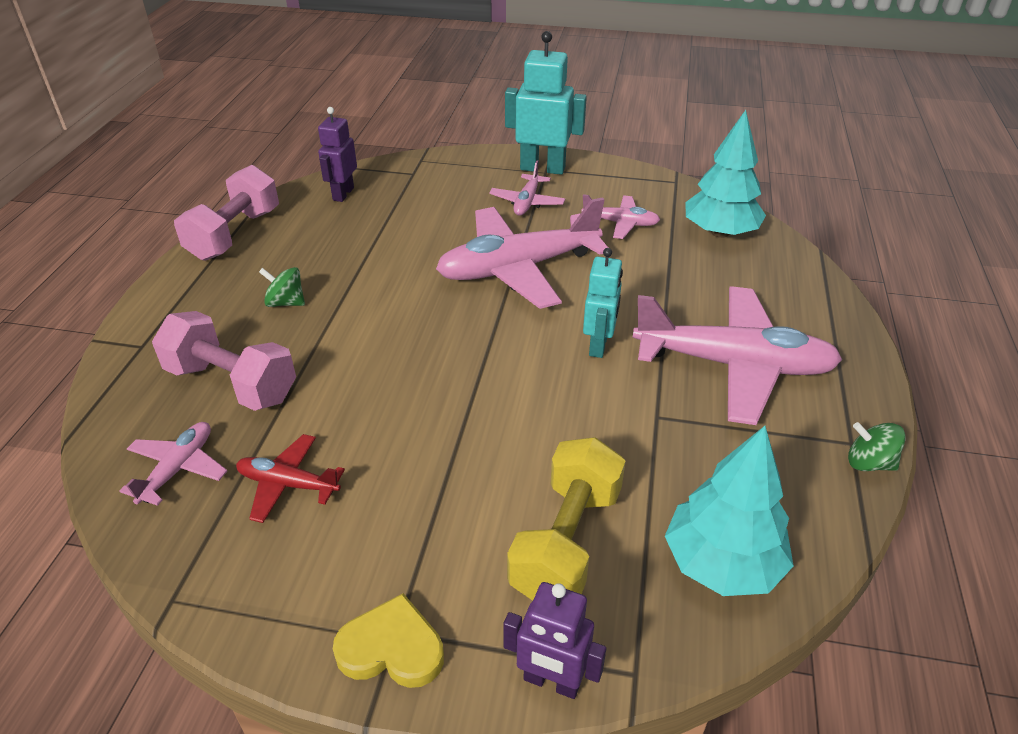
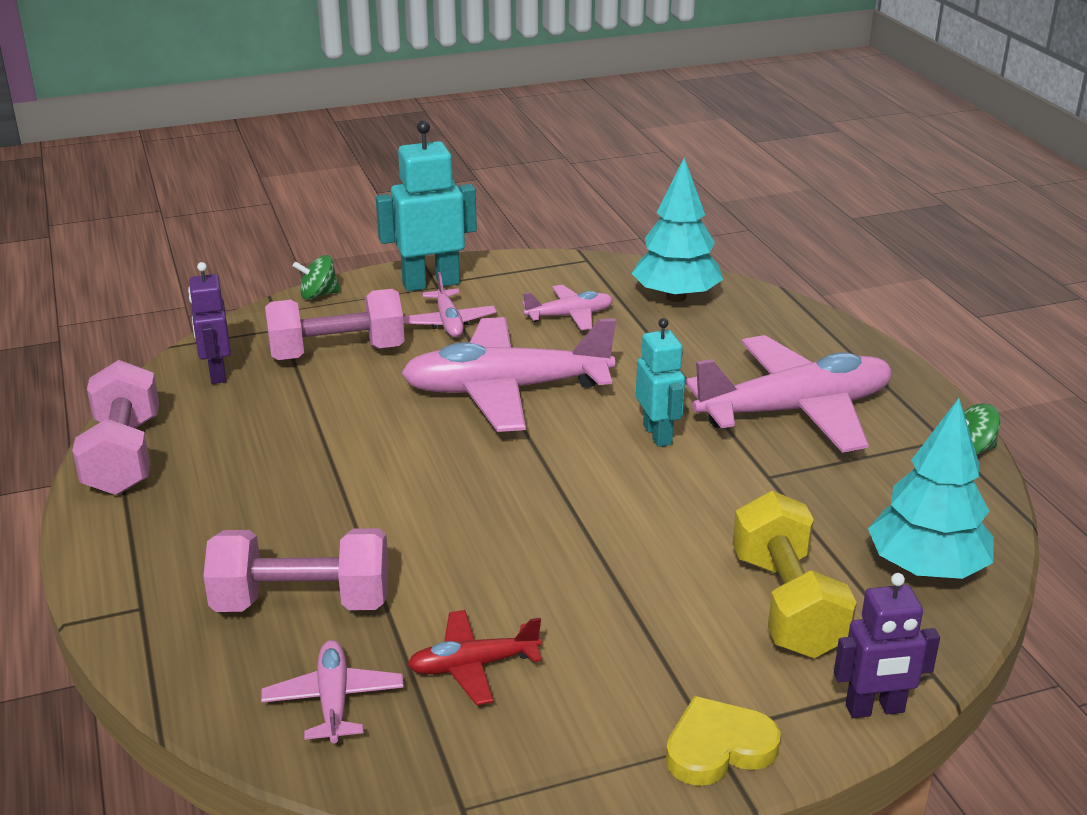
camera: 30 degrees left, 10 degrees down
green spinning top [259,267,305,307] -> green spinning top moved to [293,255,340,300]
pink plane [436,197,608,309] -> pink plane turned 45 degrees clockwise [401,317,616,432]
none -> pink dumbbell [265,289,405,360]

